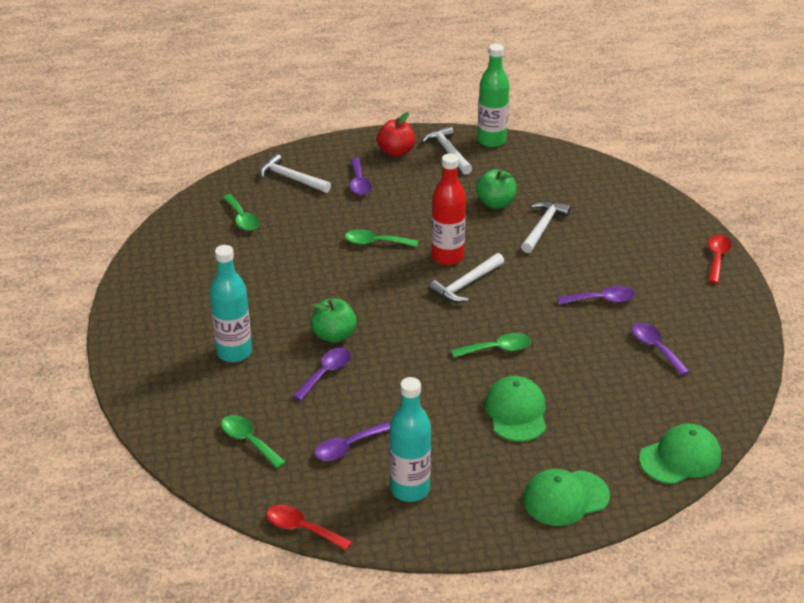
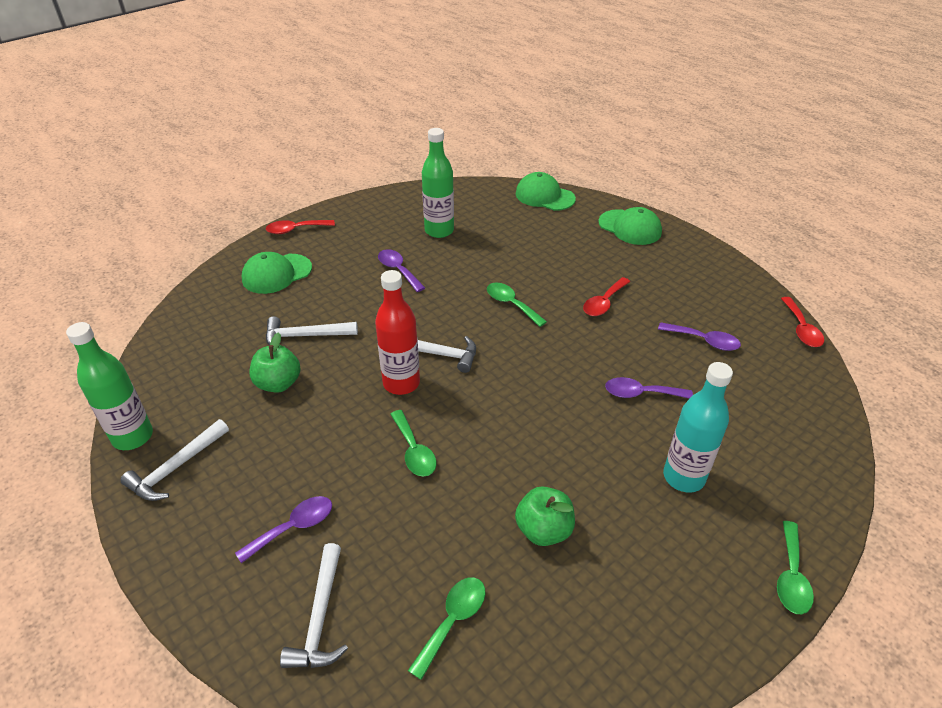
camera: 120 degrees left, 5 degrees up
green spoon [221,415,286,469] -> green spoon moved to [777,521,814,614]
green apple [311,298,357,343] -> green apple moved to [515,486,575,546]
red apple [377,112,415,157] -> none
turquoise bottle [390,377,431,502] -> none
green cap [485,376,546,442] -> green cap moved to [242,252,312,294]
purple spoon [632,323,690,376] -> green bottle [422,128,454,238]
none -> red spoon [583,277,630,316]

